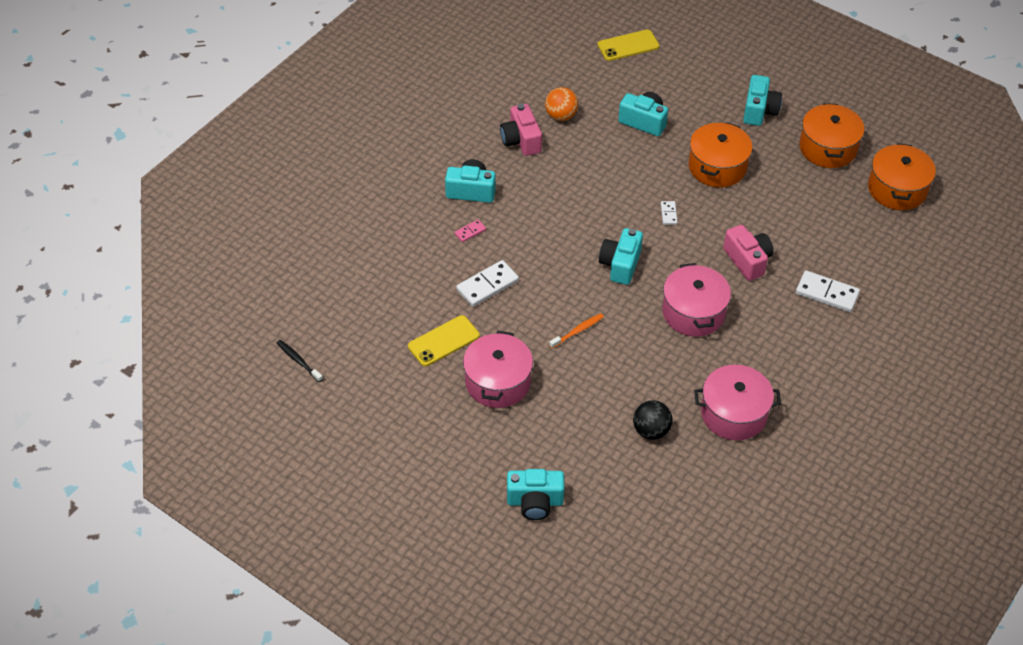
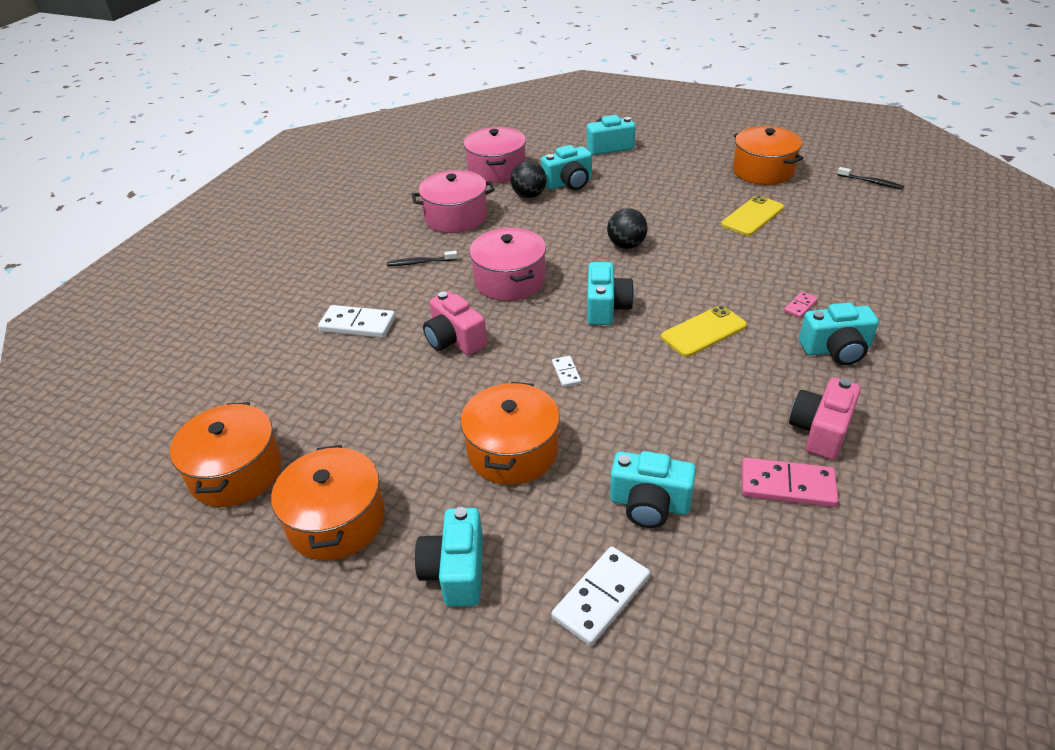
camera: 170 degrees right, 10 degrees down
white domino [456,260,519,307] -> white domino moved to [551,546,650,646]
pink pot [463,331,533,408] -> pink pot moved to [464,127,526,184]
pink camera [500,104,542,156] -> pink camera turned 120 degrees counterclockwise [789,377,861,460]
orange ball [545,87,578,121] -> pink domino [742,457,838,507]
orange toothbrush [549,313,604,349] -> black ball [607,208,647,249]
yellow phone [597,29,659,61] -> yellow phone moved to [661,305,747,357]
none -> black toothbrush [387,251,458,266]
none -> turquoise camera [541,145,592,190]
none -> orange pot [733,126,803,185]

